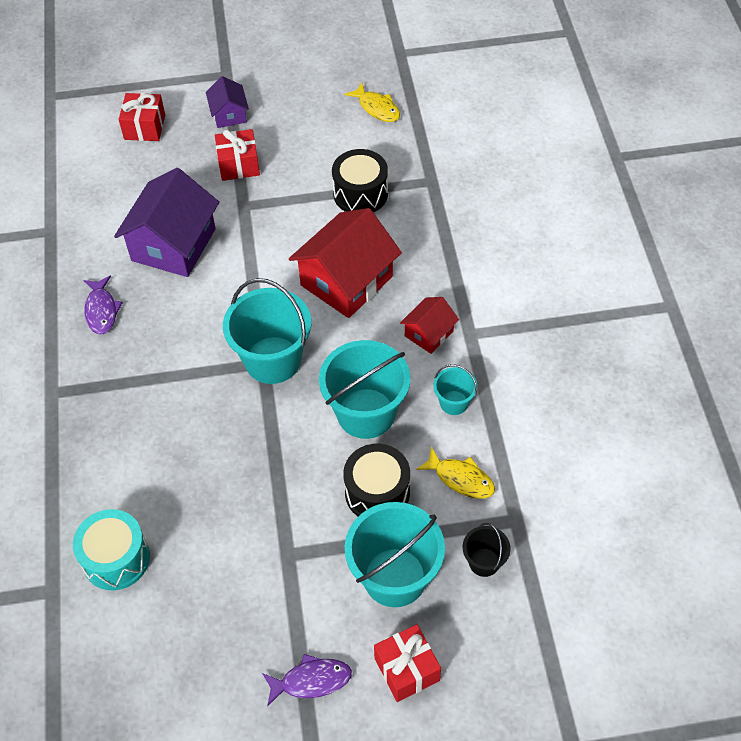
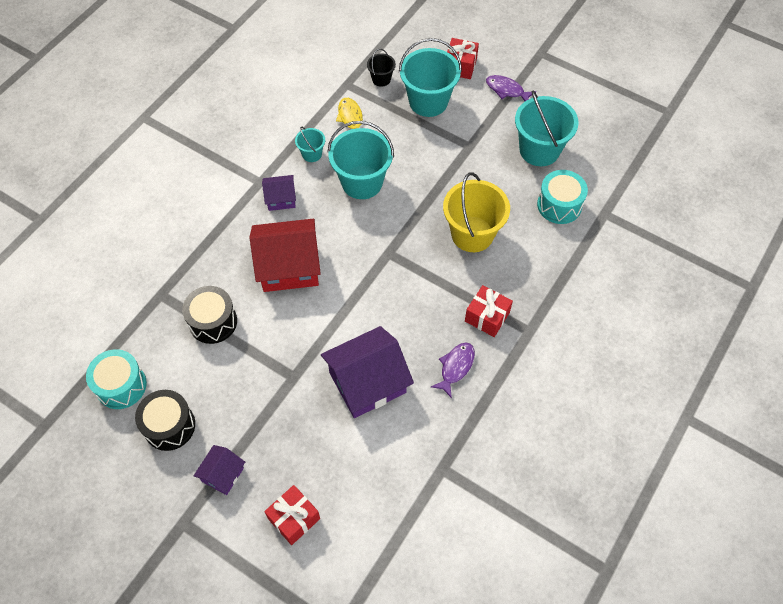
camera: 140 degrees left, 5 degrees up
red gift [215,129,260,181] -> red gift moved to [465,285,513,337]
turquoise bucket [223,278,311,384] -> turquoise bucket moved to [515,91,579,166]
black drum [343,444,410,516] -> black drum moved to [135,390,195,451]
yellow fish [344,83,400,122] -> turquoise drum [86,349,147,409]
red house [400,297,459,354] -> purple house [262,175,296,211]
none -> yellow bucket [443,172,510,252]

